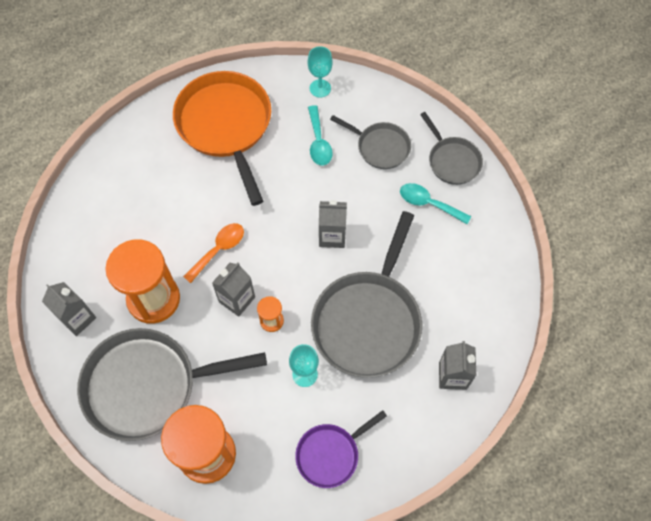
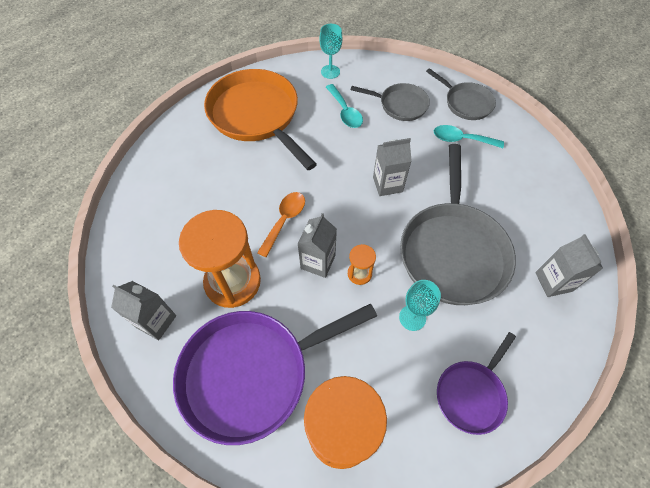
camera: 15 degrees left, 5 degrees down
grey pan [77,328,267,441] -> purple pan [173,304,377,445]

